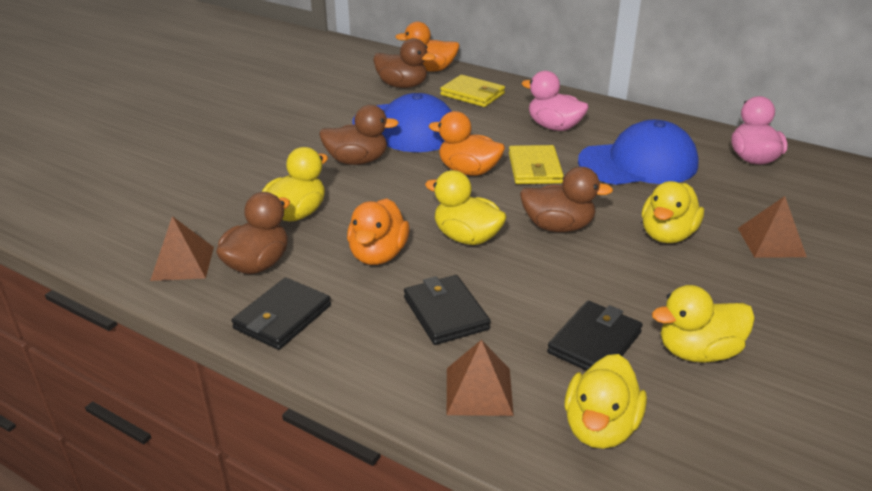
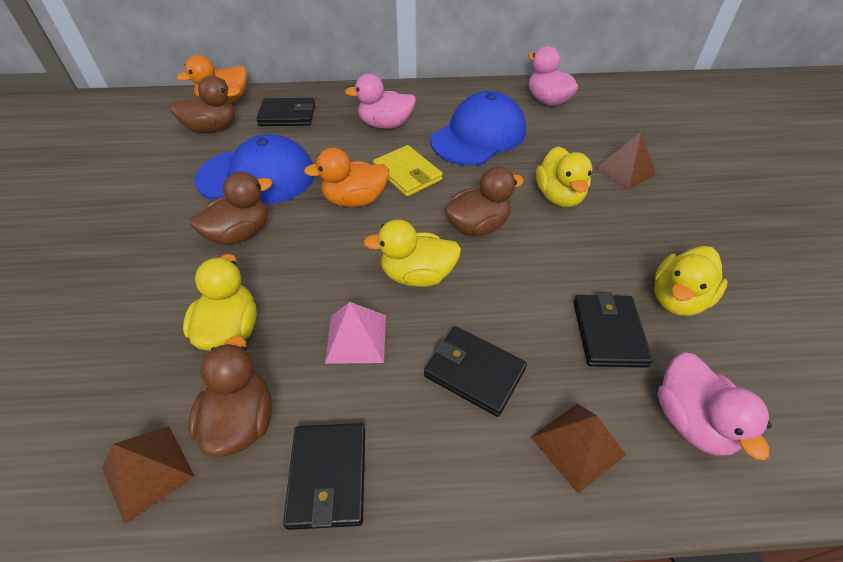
camera: 35 degrees left, 15 degrees up
orange duck [347,198,410,265] -> pink pyramid [325,302,386,364]
yellow wallet [440,75,505,107] -> black wallet [256,98,315,126]
yellow duck [565,354,647,449] -> pink duck [657,352,772,460]

